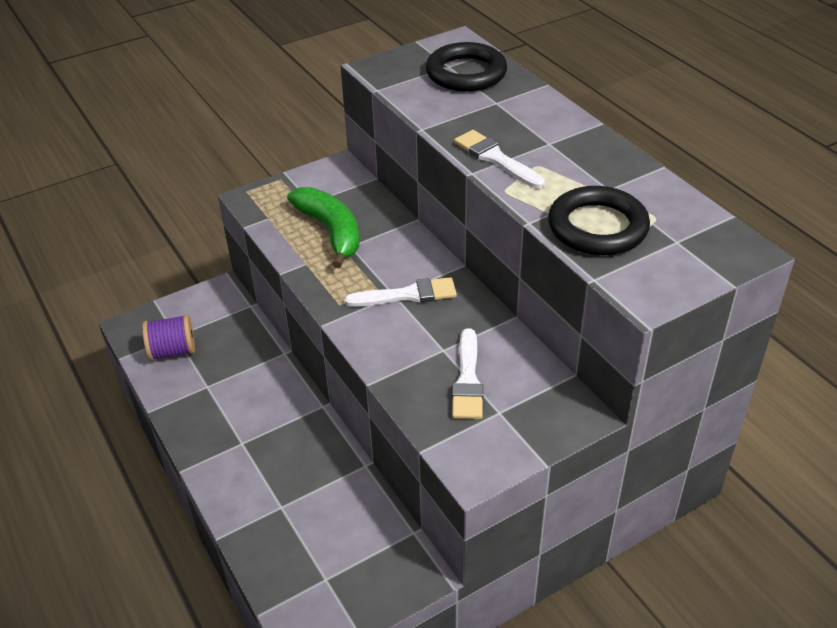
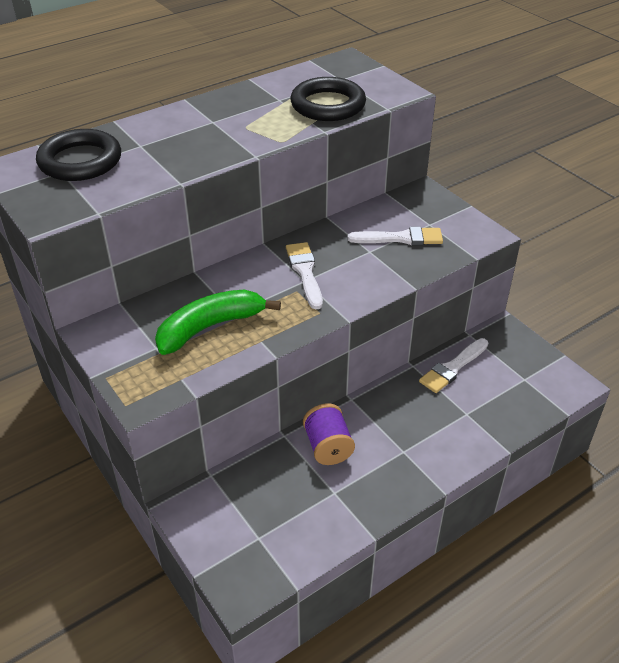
camera: 95 degrees left, 0 degrees up
purple spool [142,314,195,361] -> purple spool moved to [303,403,355,465]
white brush [454,130,545,189] -> white brush moved to [419,338,488,393]

